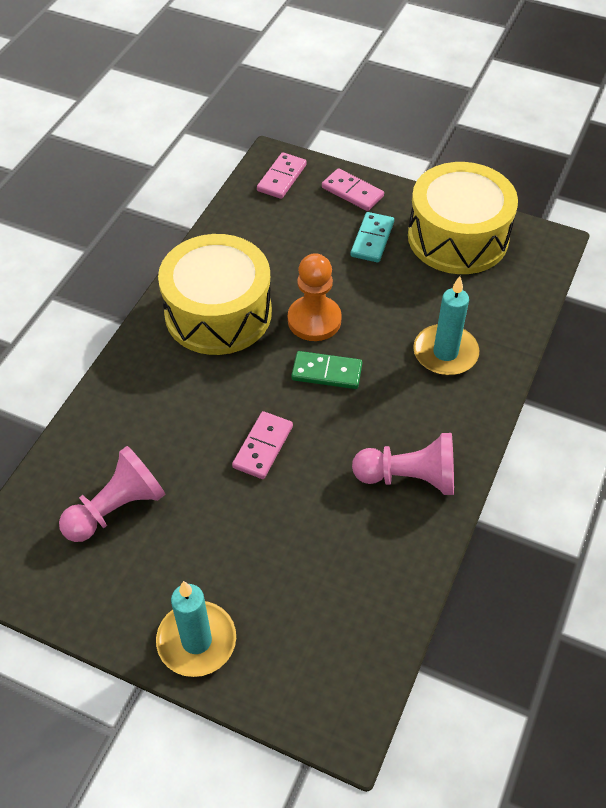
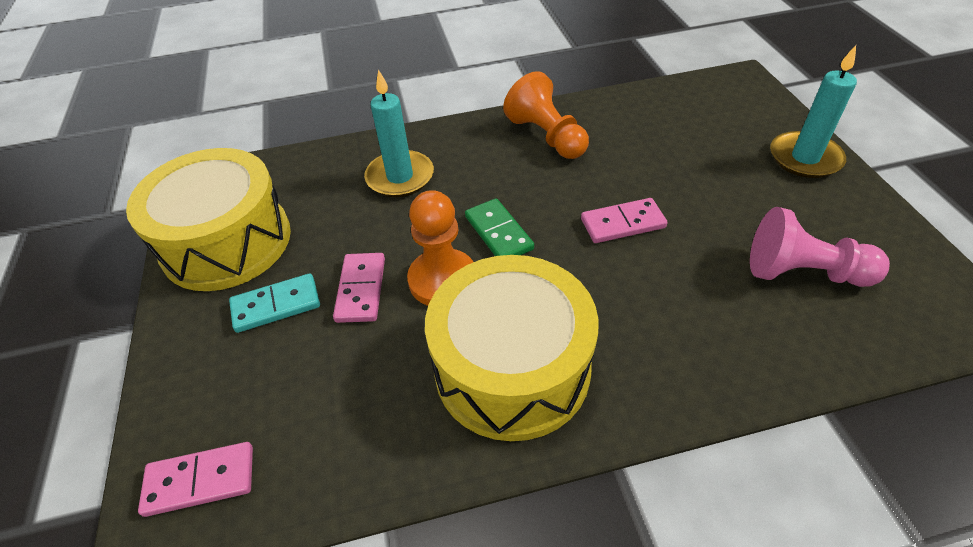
camera: 125 degrees left, 5 degrees down
pink domino [322,168,384,211] -> pink domino moved to [333,253,385,323]
pink pawn [352,433,454,495] -> orange pawn [503,71,589,159]

